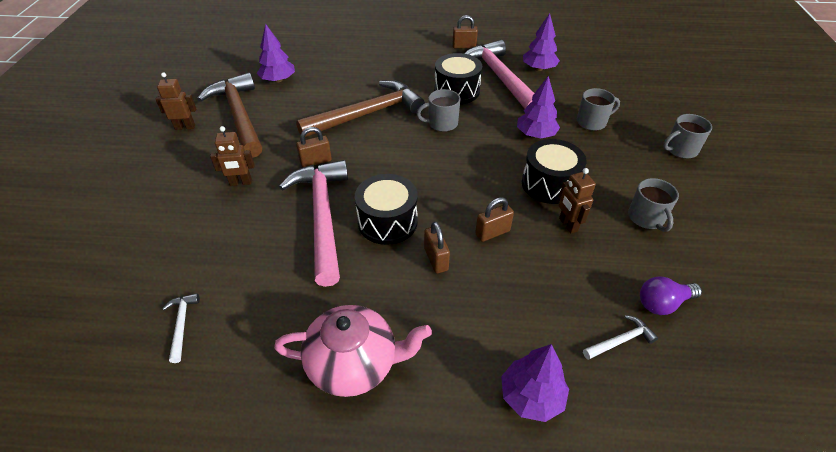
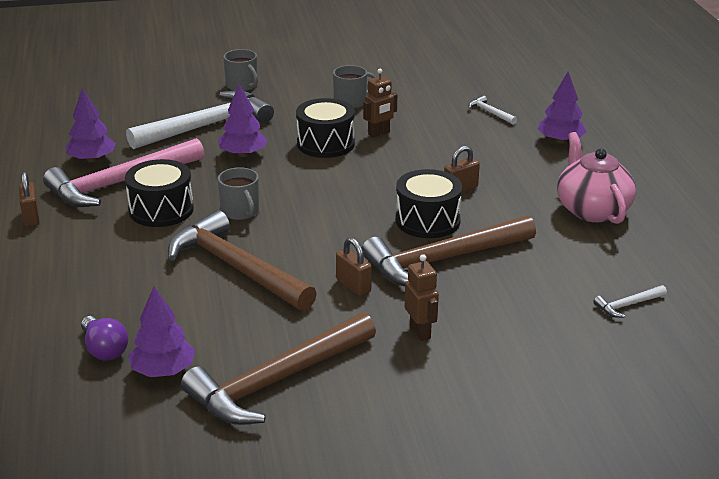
camera: 105 degrees left, 15 degrees down
brown robot [156,72,196,130] -> none
pink hammer [279,160,348,287] -> brown hammer [362,215,536,286]
brown padlock [475,197,514,242] -> none
grey mug [577,88,620,131] -> white hammer [126,91,274,149]
purple light bulb [640,276,702,315] -> purple light bulb moved to [81,316,128,360]

